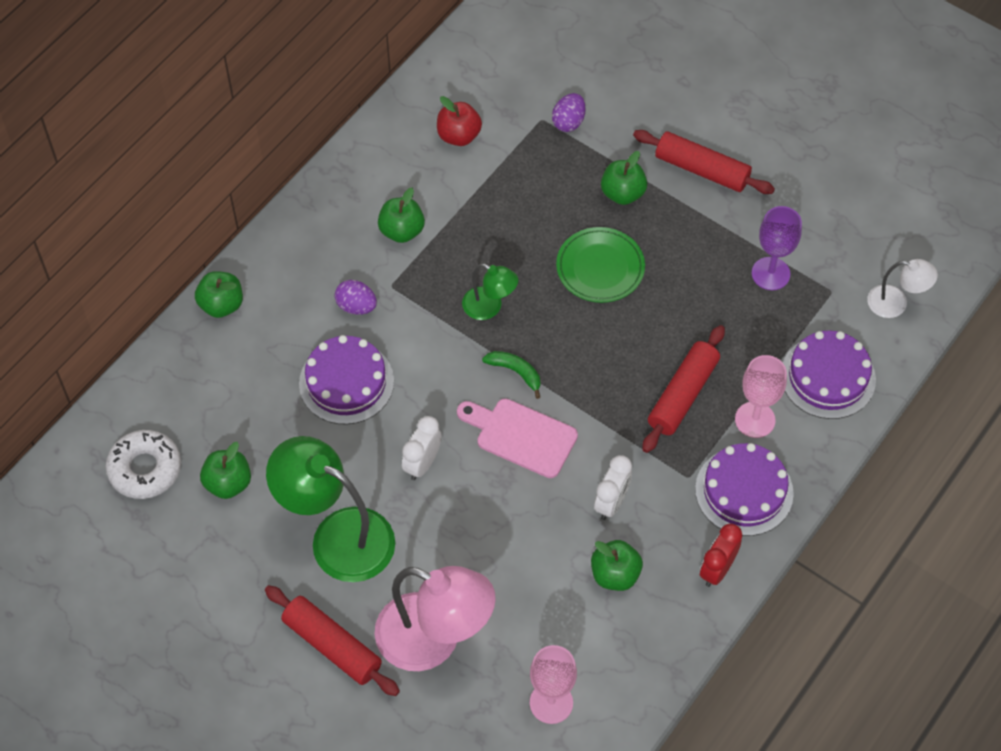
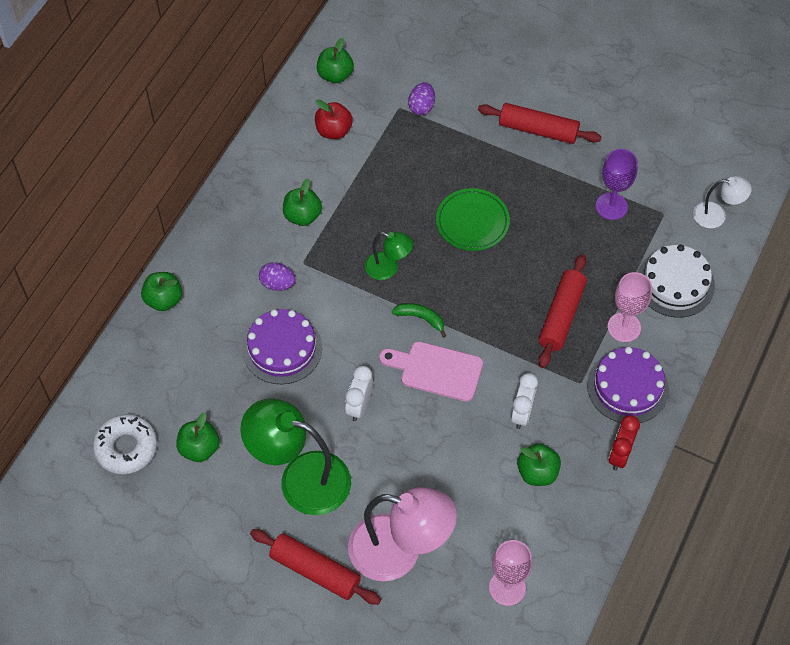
camera: 10 degrees left, 0 degrees up
green apple [601,151,647,205] -> green apple moved to [317,38,354,83]
purple cake [783,330,876,419] -> white cake [638,244,715,318]

